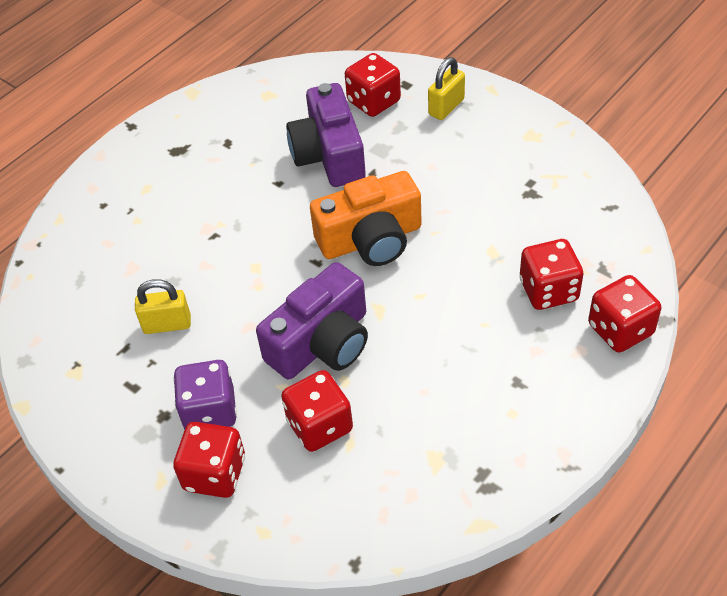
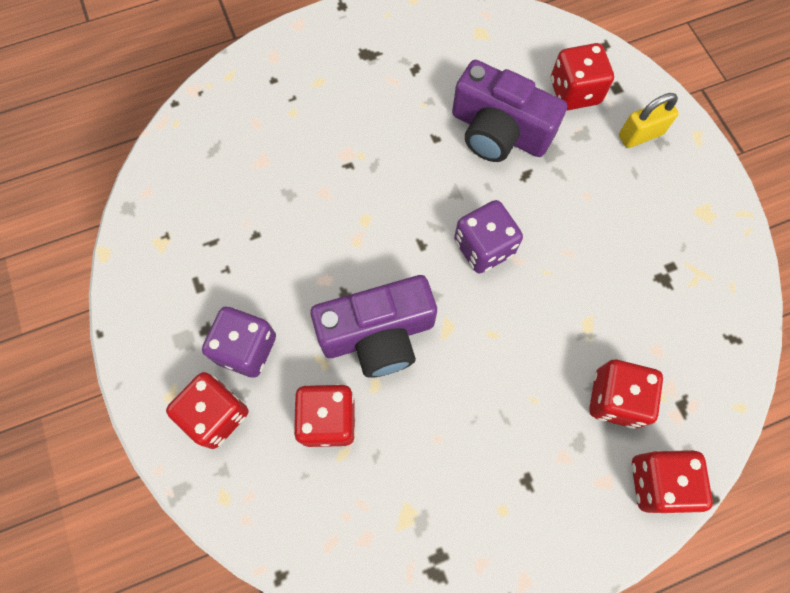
camera: 25 degrees right, 20 degrees up
yellow padlock [135,279,191,334] -> none
purple camera [286,83,366,187] -> purple camera turned 75 degrees counterclockwise [452,60,567,162]
orange camera [310,171,422,266] -> purple dice [454,200,523,274]

